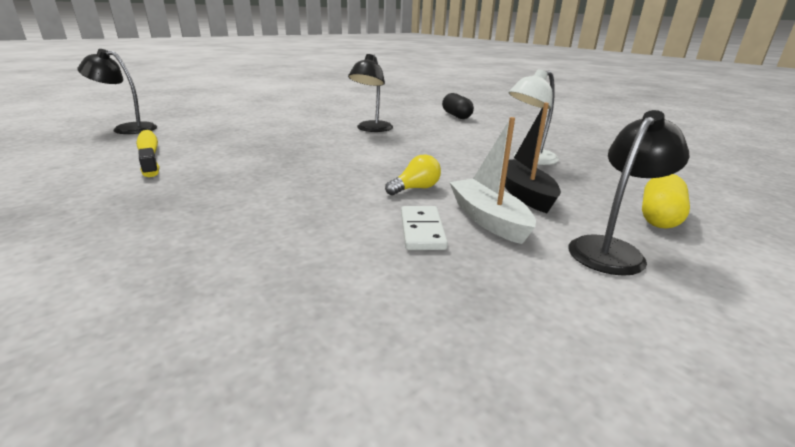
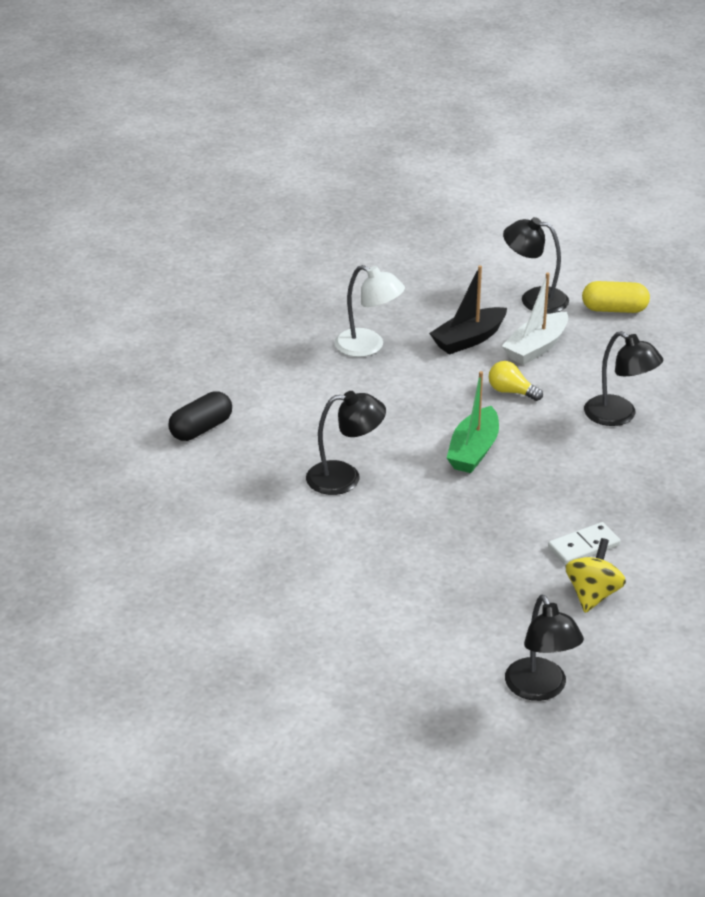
camera: 115 degrees left, 10 degrees up
yellow toothbrush [136,130,160,177] -> yellow spinning top [566,538,626,613]
white domino [401,206,448,250] -> white domino moved to [548,522,621,565]
yellow capsule [642,174,690,229] -> yellow capsule moved to [582,281,650,313]
none -> green boat [447,371,499,473]
none -> black lamp [584,331,663,426]

